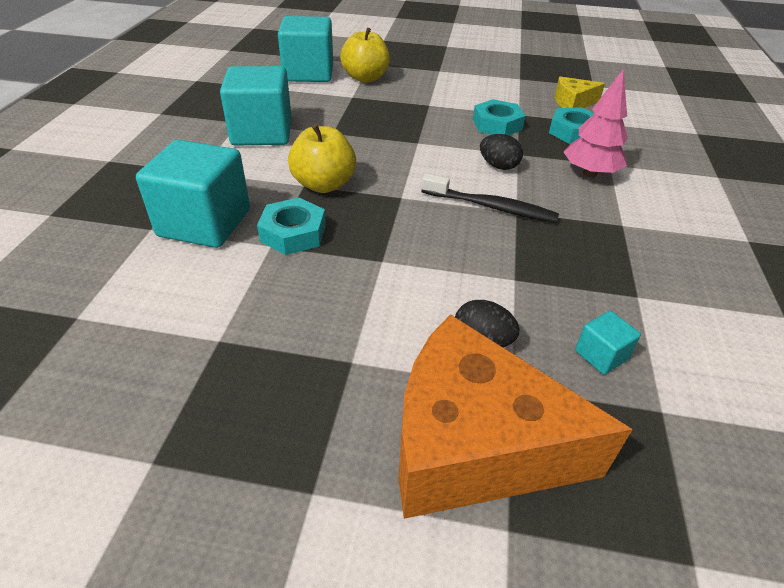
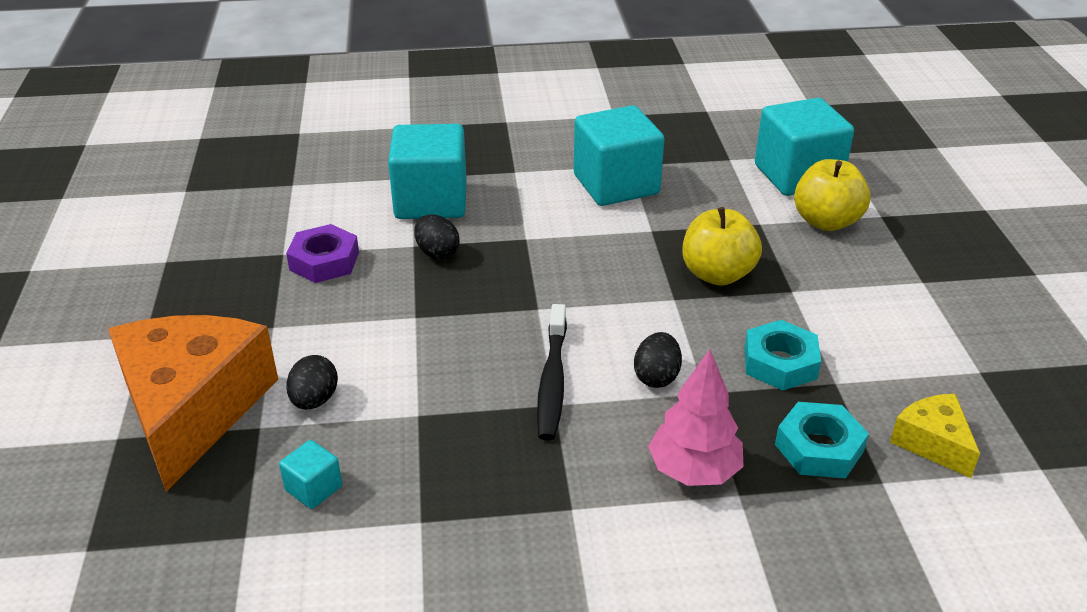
camera: 75 degrees right, 5 degrees down
turquoise nut [257,198,326,255] -> black egg [414,214,460,260]
yellow apple [288,124,356,193] -> yellow apple moved to [682,207,762,286]
none -> purple nut [286,224,359,283]

